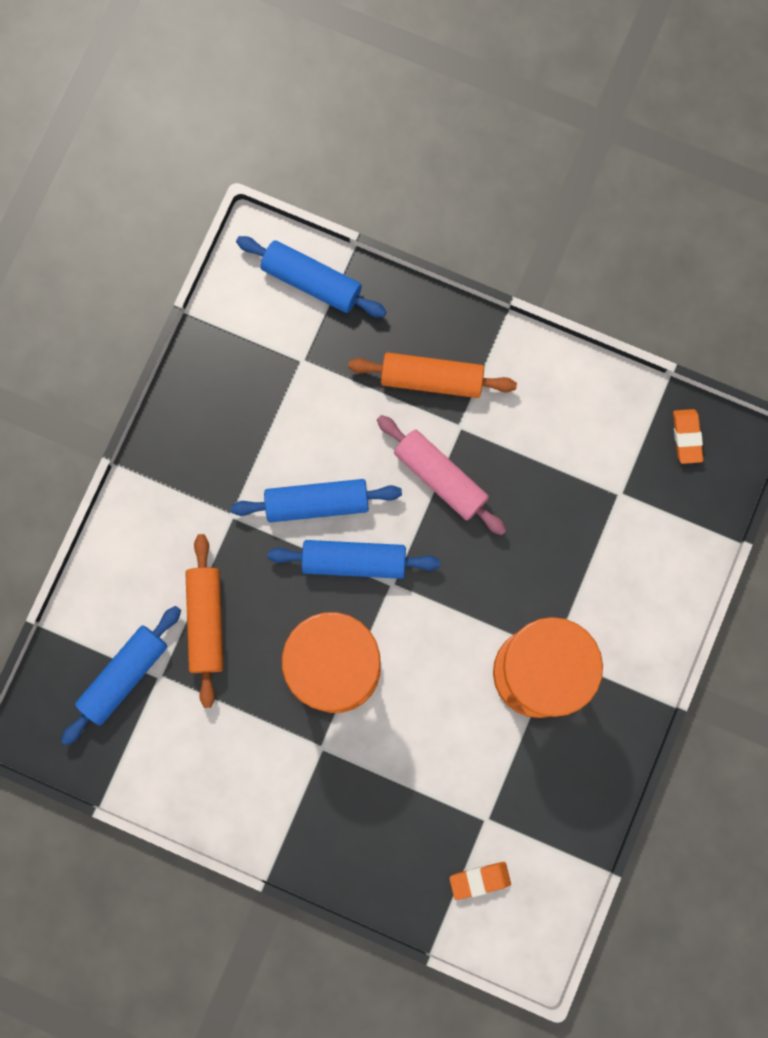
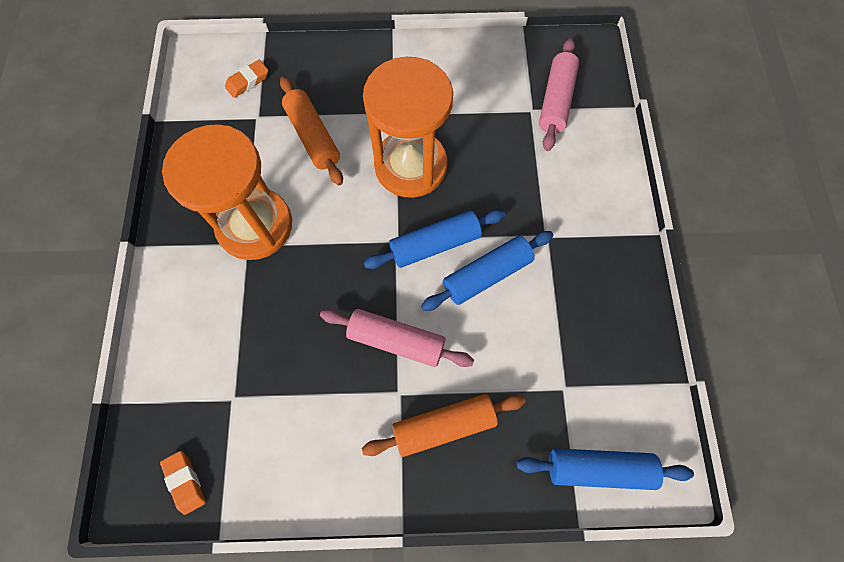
camera: 155 degrees right, 10 degrees down
blue rolling pin [61,606,181,745] -> pink rolling pin [539,38,579,151]
orange rolling pin [185,534,223,708] -> orange rolling pin moved to [280,76,343,185]

